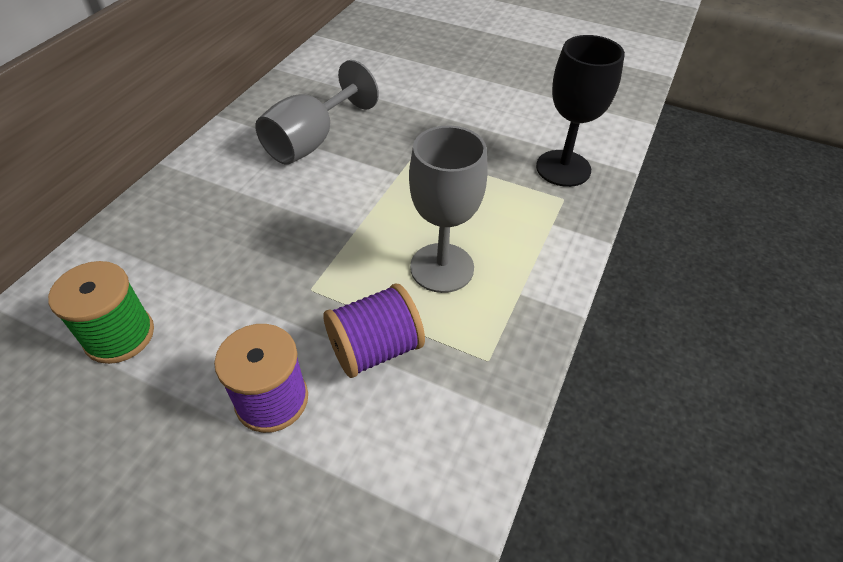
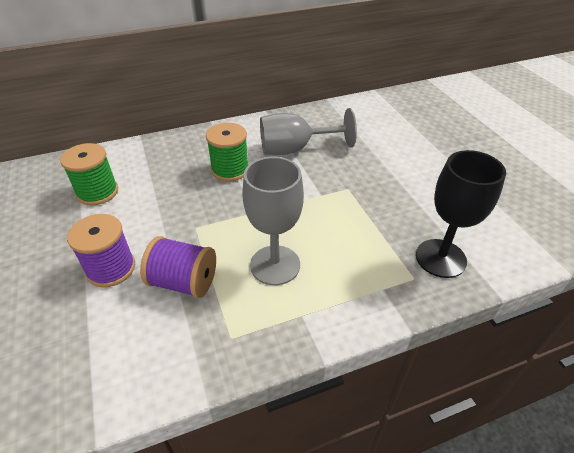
camera: 45 degrees right, 5 degrees down
none -> green spool [206,123,249,181]

